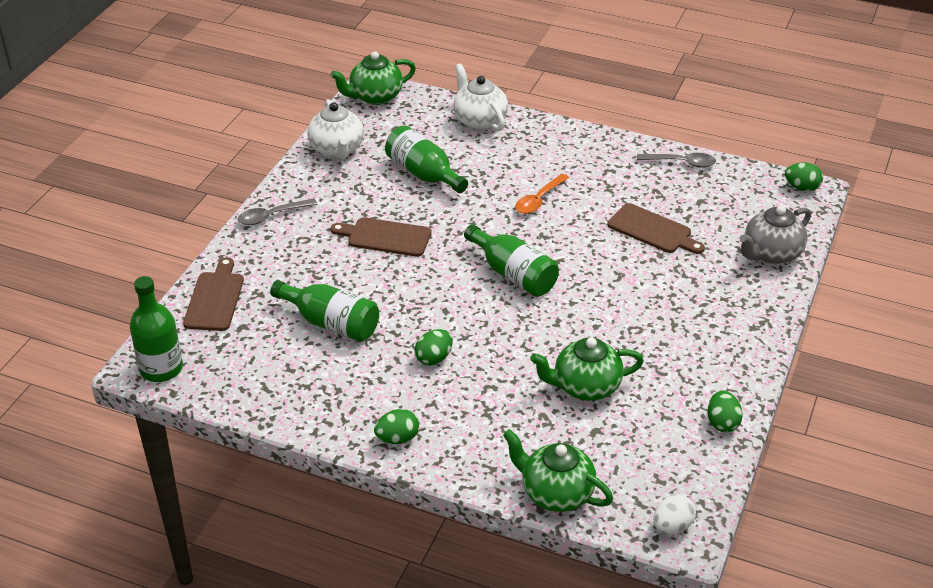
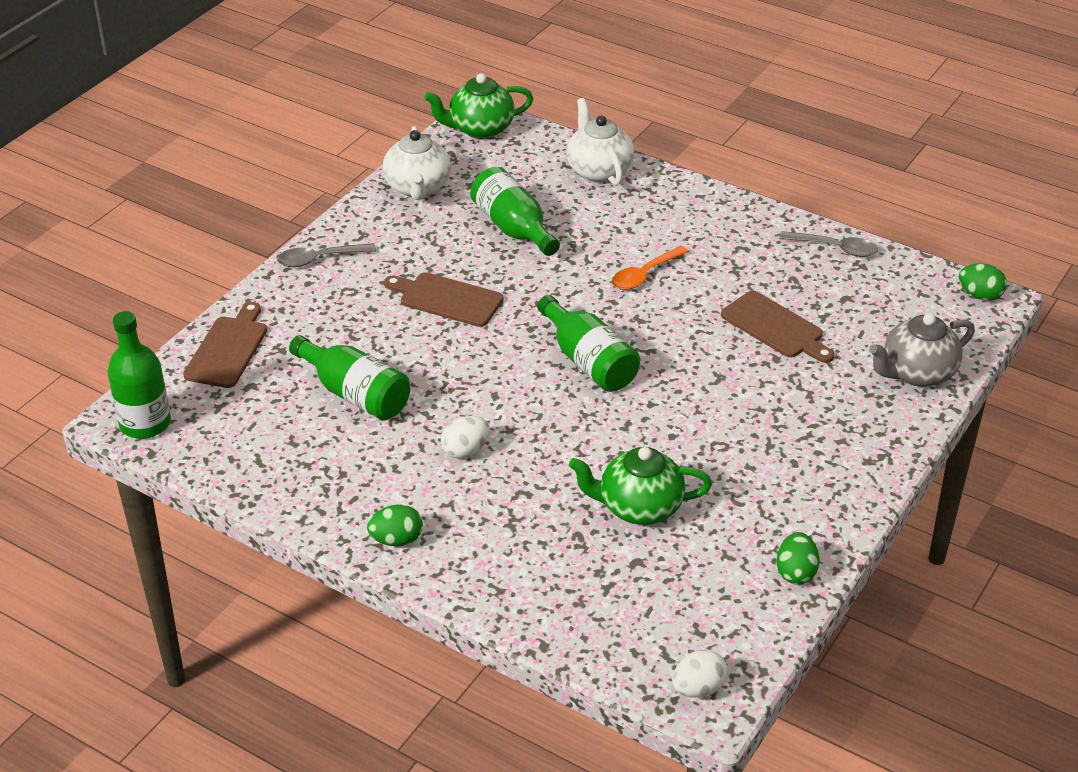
camera: 10 degrees right, 0 degrees up
green egg [415,329,453,366] -> white egg [441,416,490,458]
green teapot [503,429,613,512] -> none

